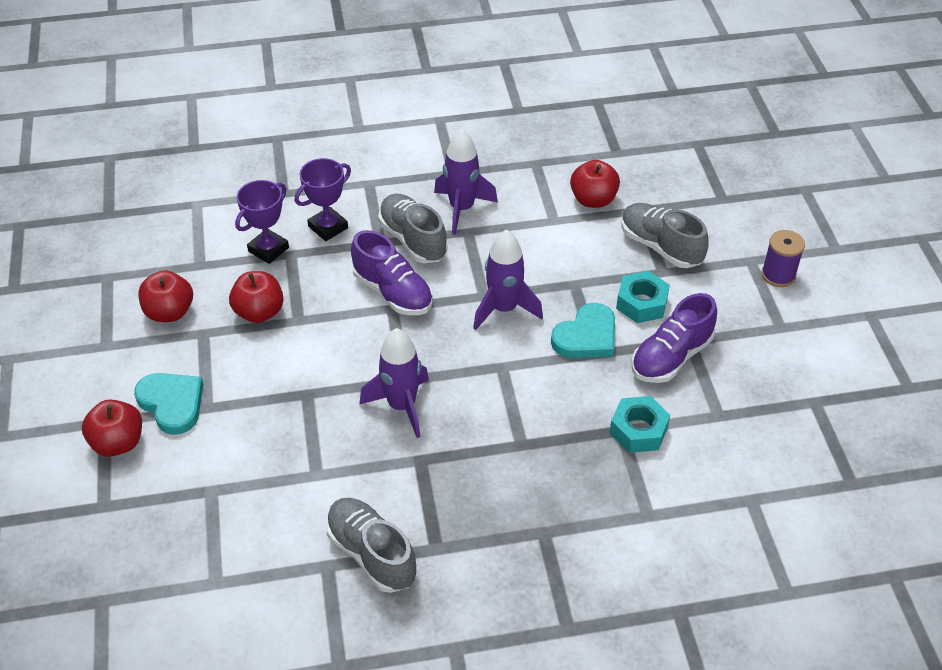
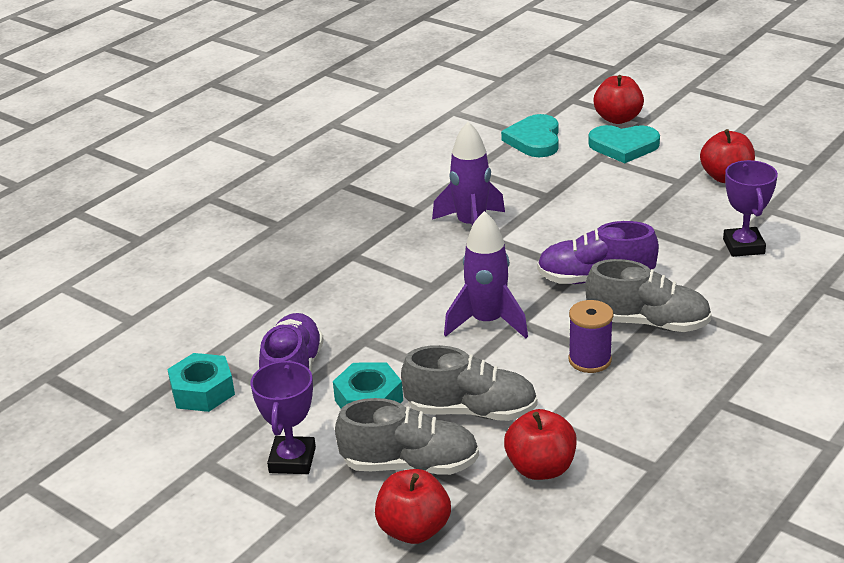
camera: 140 degrees right, 15 degrees down
red apple [229,271,284,323] -> red apple moved to [375,469,451,544]
purple trophy [295,158,351,241] -> purple trophy moved to [250,360,316,474]
grey shoe [326,498,417,593] -> grey shoe moved to [401,345,537,421]
purple rocket [434,128,498,235] -> none
turquoise heart [551,303,615,358] -> turquoise heart moved to [501,114,559,157]
turquoise nut [610,396,670,453] -> turquoise nut moved to [167,353,235,412]
purple spool [761,230,805,287] -> purple spool moved to [569,300,613,373]

